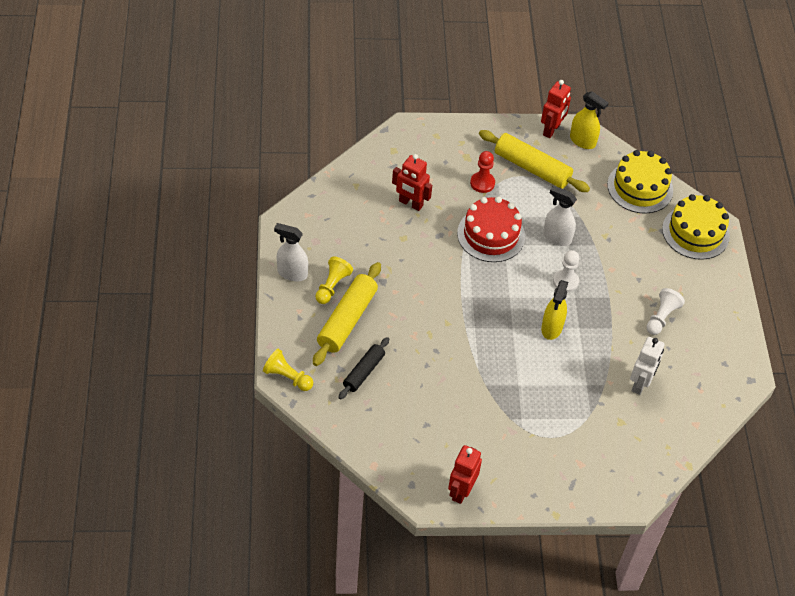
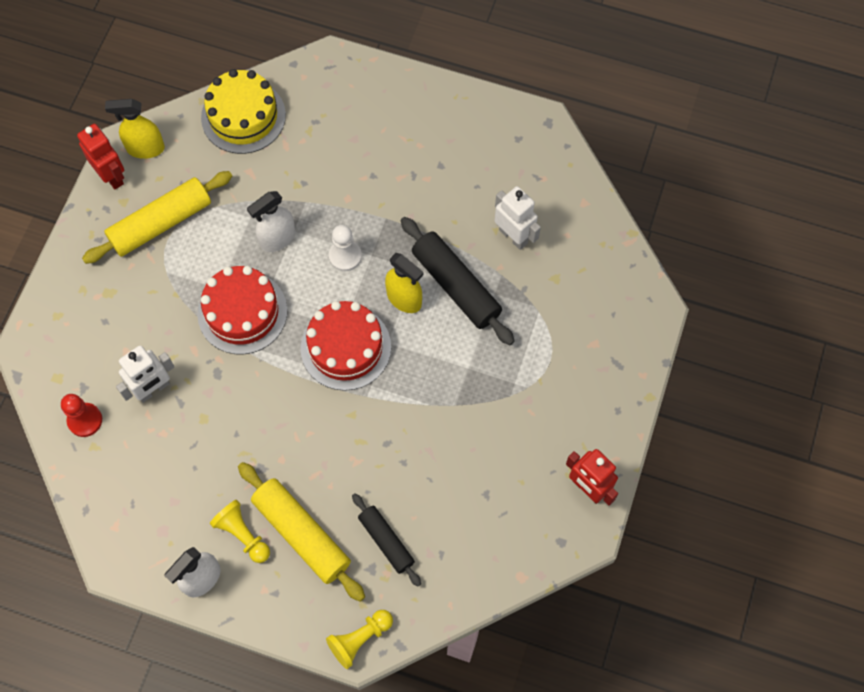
camera: 65 degrees left, 15 degrees up
red robot [392,154,432,211] -> white robot [116,345,174,403]
red pawn [470,151,495,193] -> red pawn moved to [61,394,102,437]
yellow spray bottle [570,91,608,149] -> yellow spray bottle turned 150 degrees counterclockwise [105,99,165,159]
white pawn [646,288,685,335] -> none
yellow cake [662,194,730,260] -> none
none -> red cake [301,301,391,391]
none -> black rolling pin [401,217,515,345]

